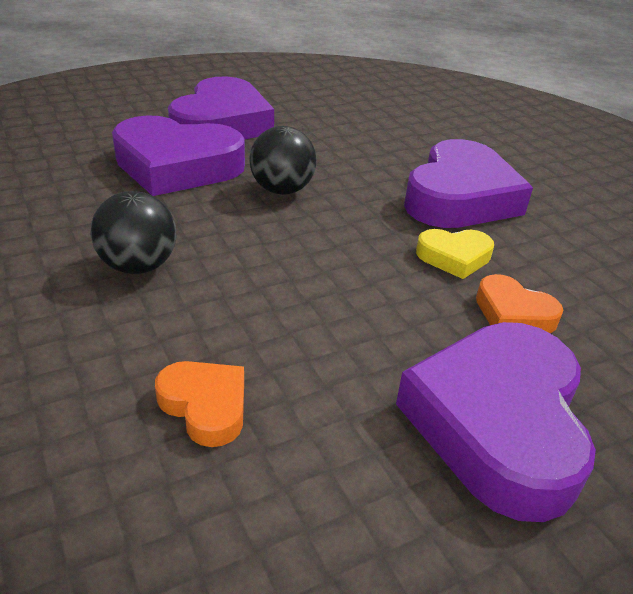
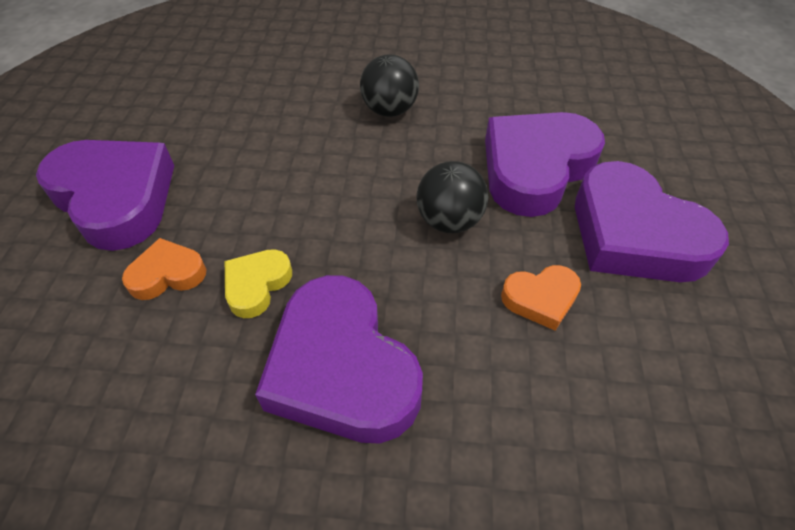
camera: 125 degrees right, 15 degrees up
orange heart [155,361,244,447] -> orange heart moved to [501,265,581,331]

